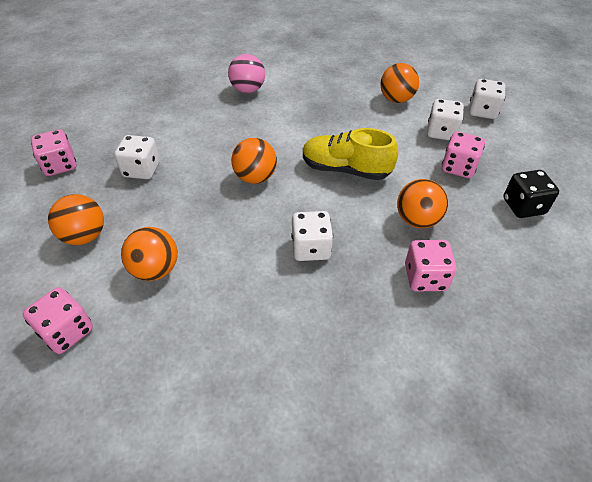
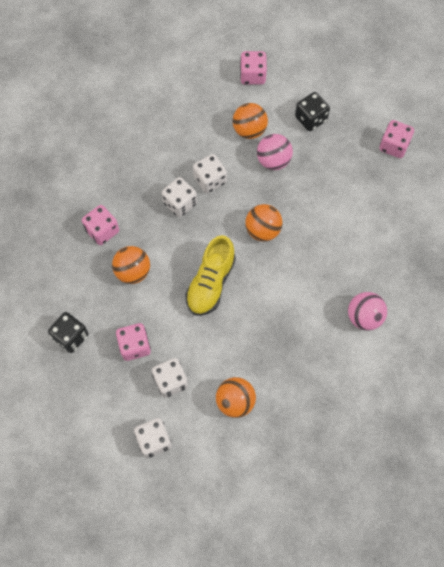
camera: 140 degrees right, 20 degrees up
orange ball [48,194,104,245] -> black dice [295,92,330,131]
white dice [114,135,160,179] -> white dice moved to [193,154,227,193]
yellow shoe [303,128,398,180] -> yellow shoe turned 135 degrees clockwise [185,235,236,316]
none -> pink ball [257,134,293,170]

